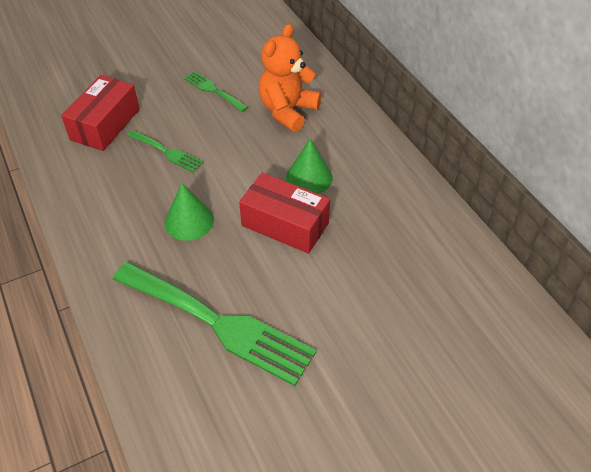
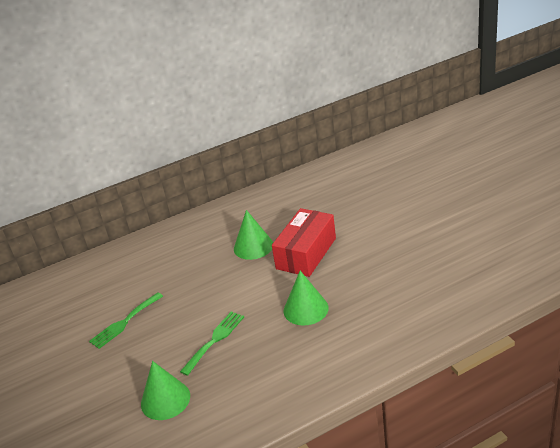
camera: 85 degrees left, 15 degrees down
red box [61,75,140,151] -> green cone [141,361,190,420]
green fork [113,262,317,386] -> none
orange teddy bear [259,24,321,132] -> none

